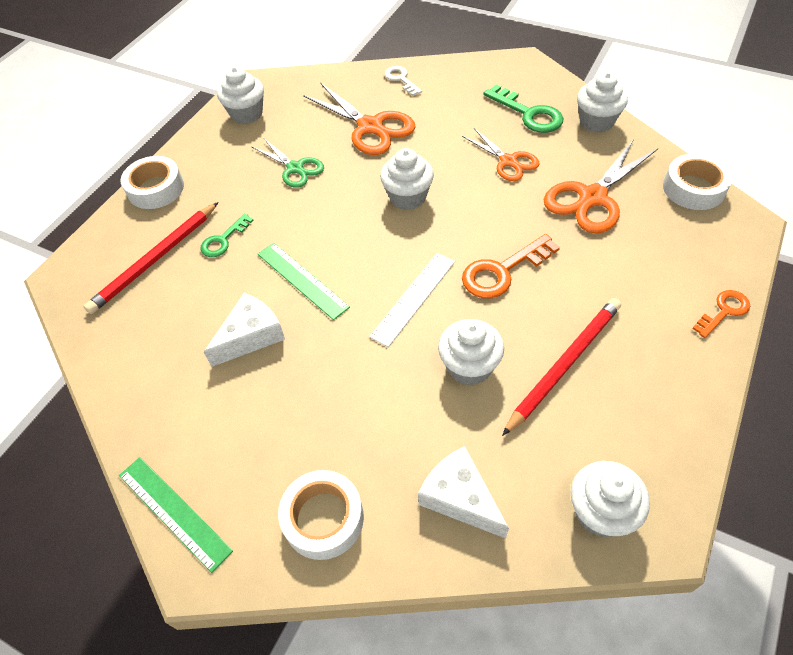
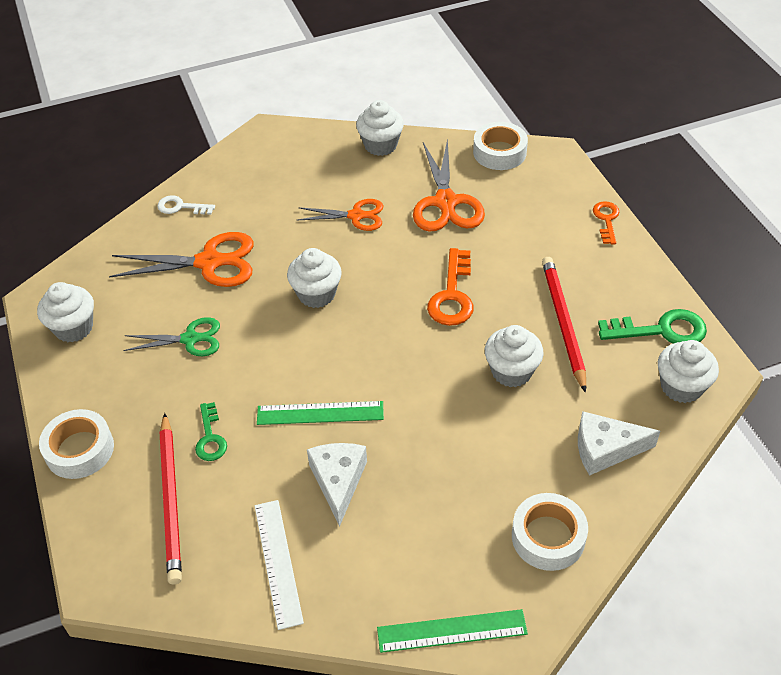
camera: 50 degrees left, 5 degrees down
white ruler [369,253,455,347] -> white ruler moved to [255,500,304,630]
green key [483,84,564,133] -> green key moved to [598,309,707,344]

